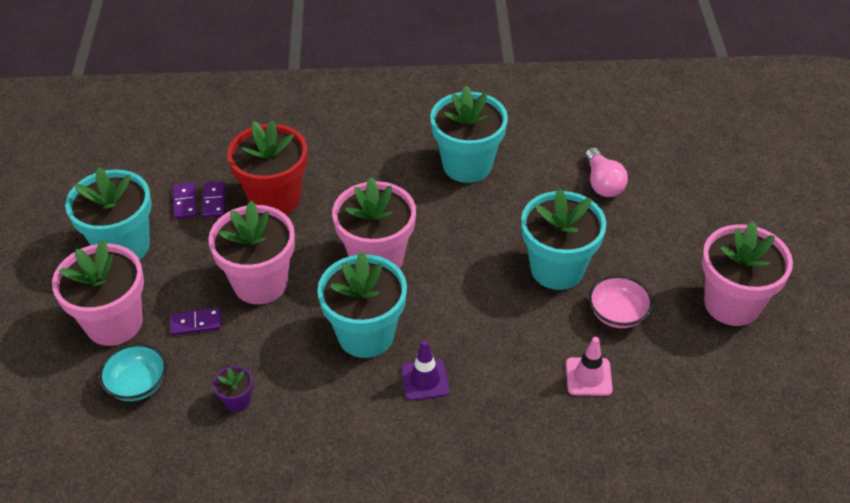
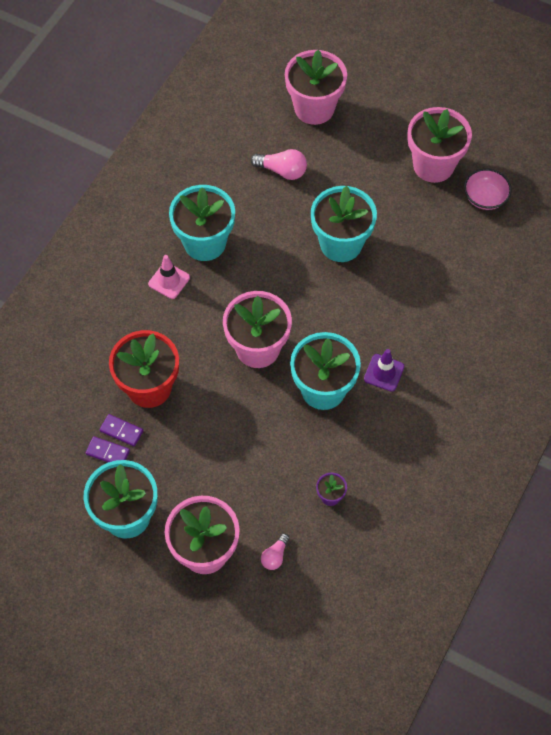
camera: 60 degrees left, 15 degrees up
turquoise bowl [99,344,167,401] -> pink light bulb [261,533,290,570]
purple domino [171,308,221,335] -> none
pink flower pot [208,201,295,304] -> pink flower pot moved to [285,50,347,125]
pink traffic cone [566,337,613,396] -> pink traffic cone moved to [148,255,190,299]
pink bowl [589,275,653,328] -> pink bowl moved to [464,169,512,210]

